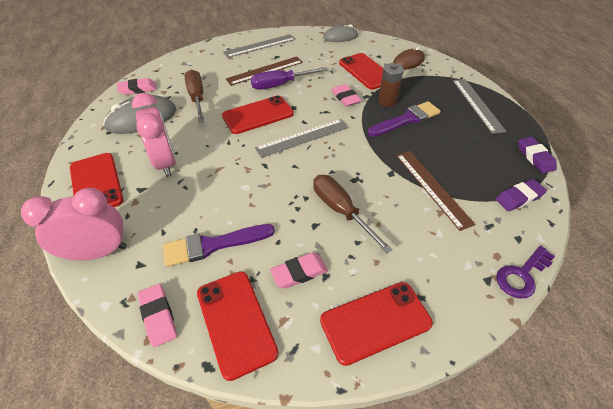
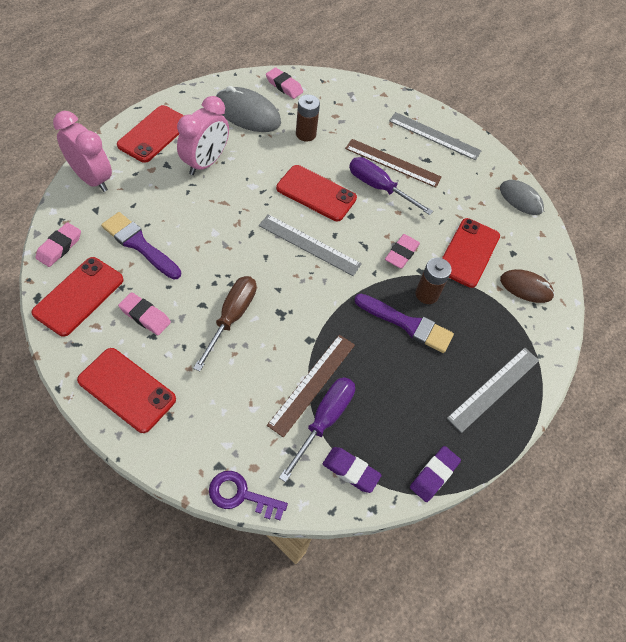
camera: 50 degrees right, 10 degrees up
brown screwdriver [184,70,204,122] -> brown battery [296,95,320,142]
none -> purple screwdriver [279,377,355,482]

